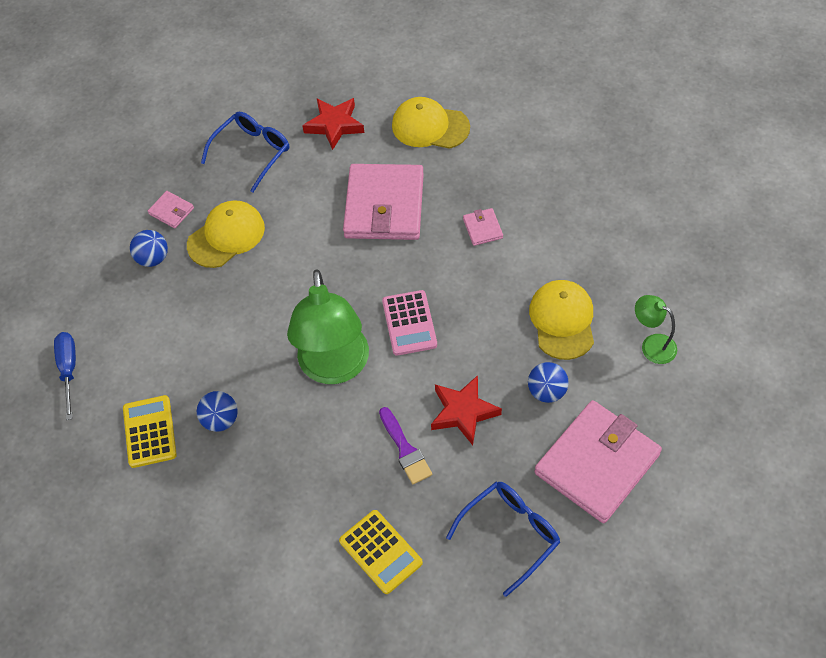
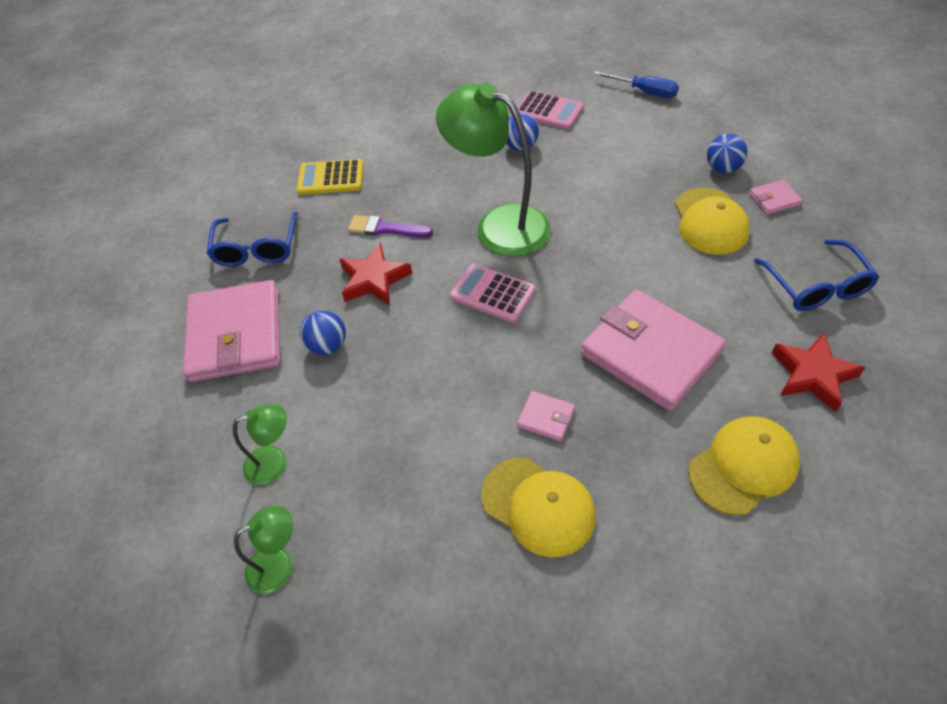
camera: 130 degrees right, 5 degrees down
yellow calculator [123,395,177,468] -> pink calculator [517,90,584,129]
yellow cap [529,280,594,360] -> yellow cap moved to [481,458,596,557]
none -> green lamp [234,506,293,594]

